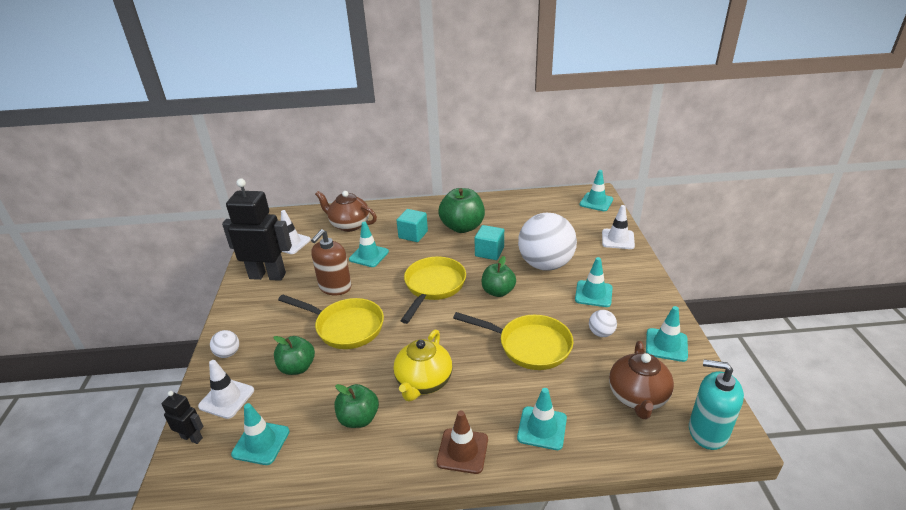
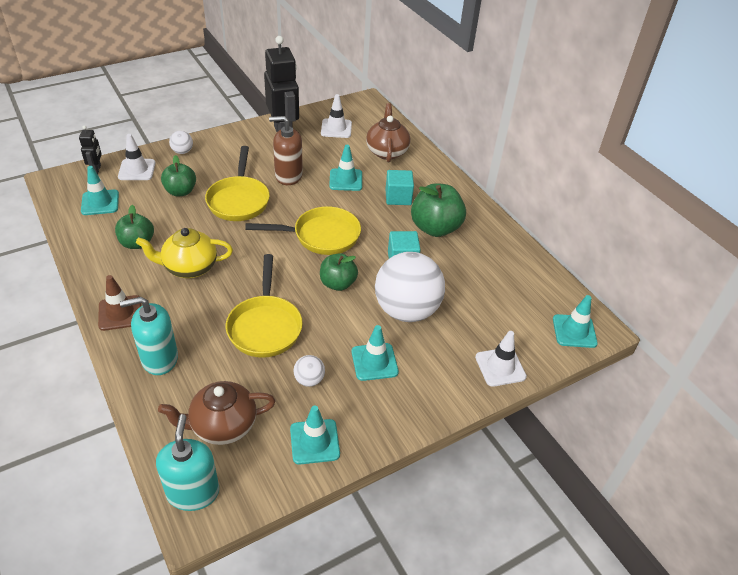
camera: 60 degrees right, 10 degrees up
turquoise traffic cone [517,388,567,450] -> turquoise soap dispenser [120,297,178,375]

